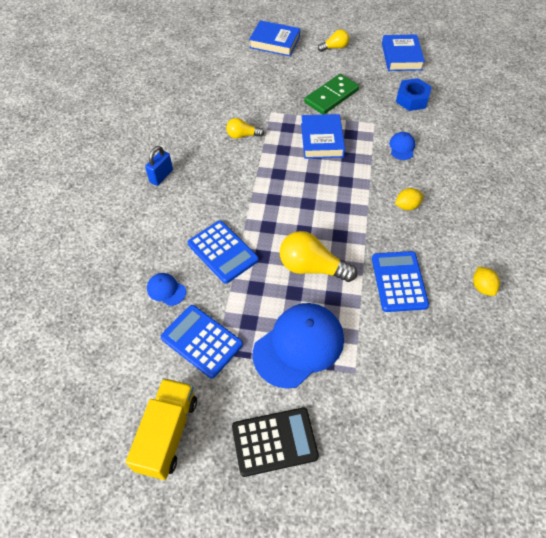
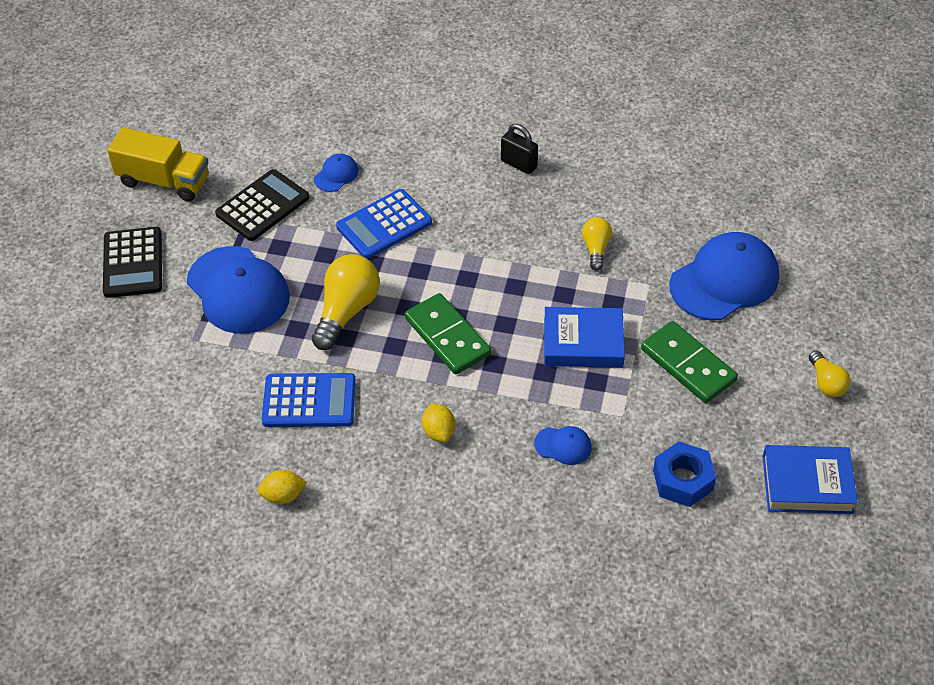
camera: 95 degrees right, 5 degrees down
blue padlock [145,146,173,186] -> black padlock [501,124,538,174]
blue calculator [161,305,243,378] -> black calculator [215,169,309,241]
blue book [249,20,300,56] -> none
none -> green domino [405,293,491,374]
none -> blue cap [669,232,779,320]

